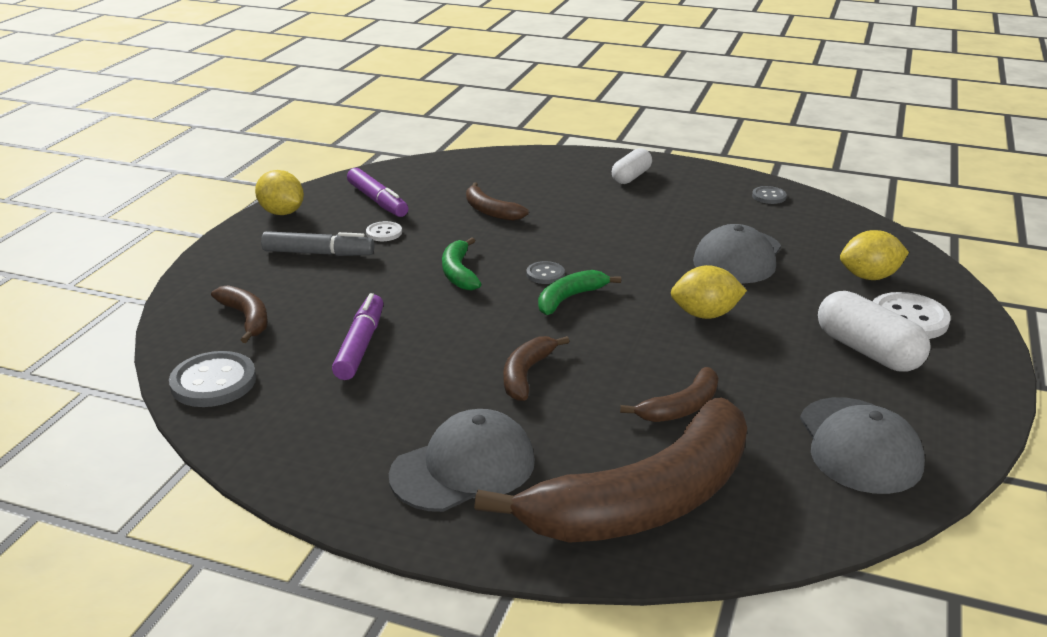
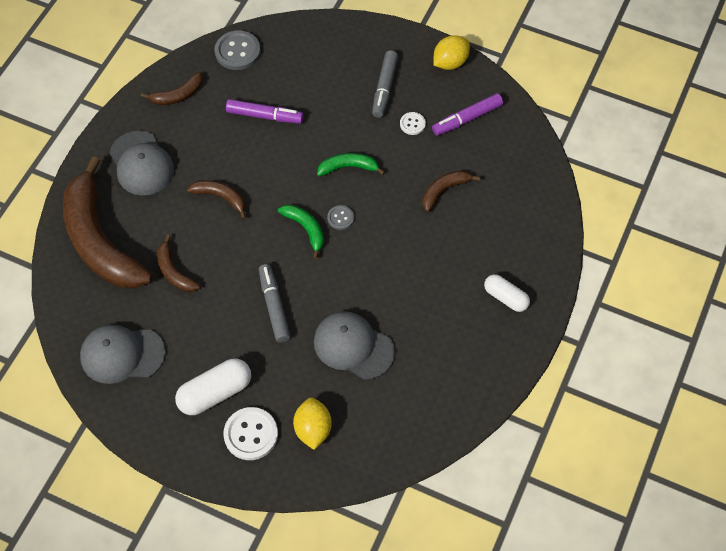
camera: 95 degrees right, 30 degrees up
brown banana [211,285,268,343] -> brown banana moved to [141,72,203,105]
yellow lemon [671,265,747,319] -> grey marker [259,264,290,343]
grey button [752,186,787,204] -> none

